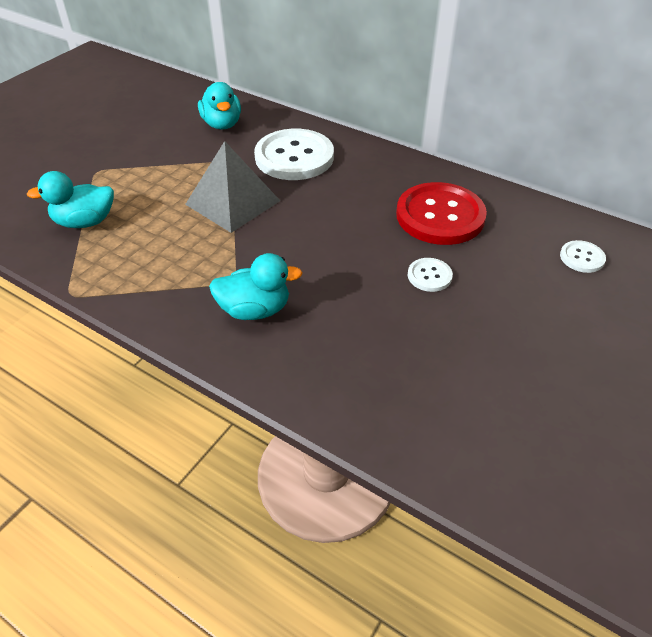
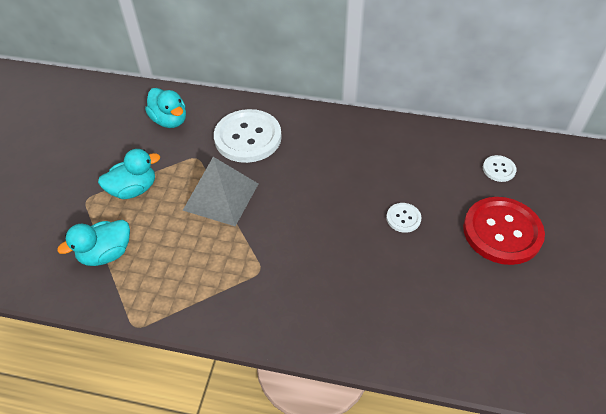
camera: 20 degrees left, 5 degrees up
turquoise duck [209,253,302,320] -> turquoise duck moved to [98,149,160,199]
red button [396,182,487,245] -> red button moved to [463,197,545,265]

